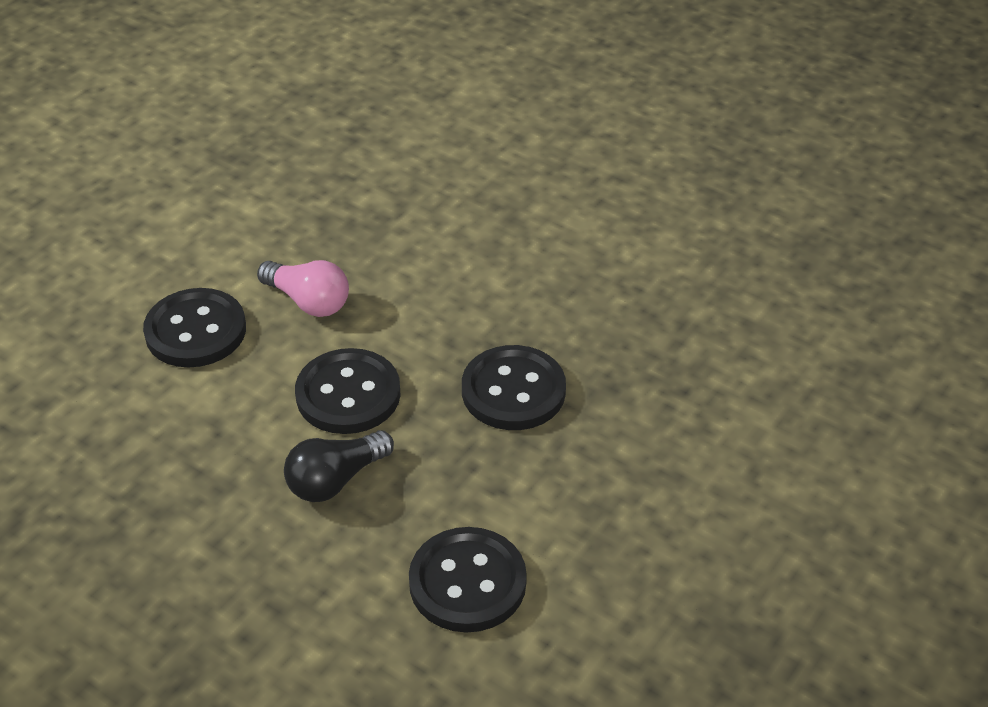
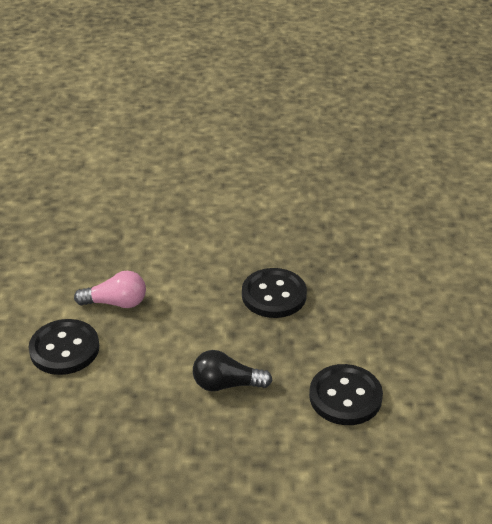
camera: 35 degrees left, 5 degrees down
black light bulb [284,430,394,502] -> black light bulb turned 75 degrees clockwise [193,350,273,391]
black button [295,348,401,434] -> none

